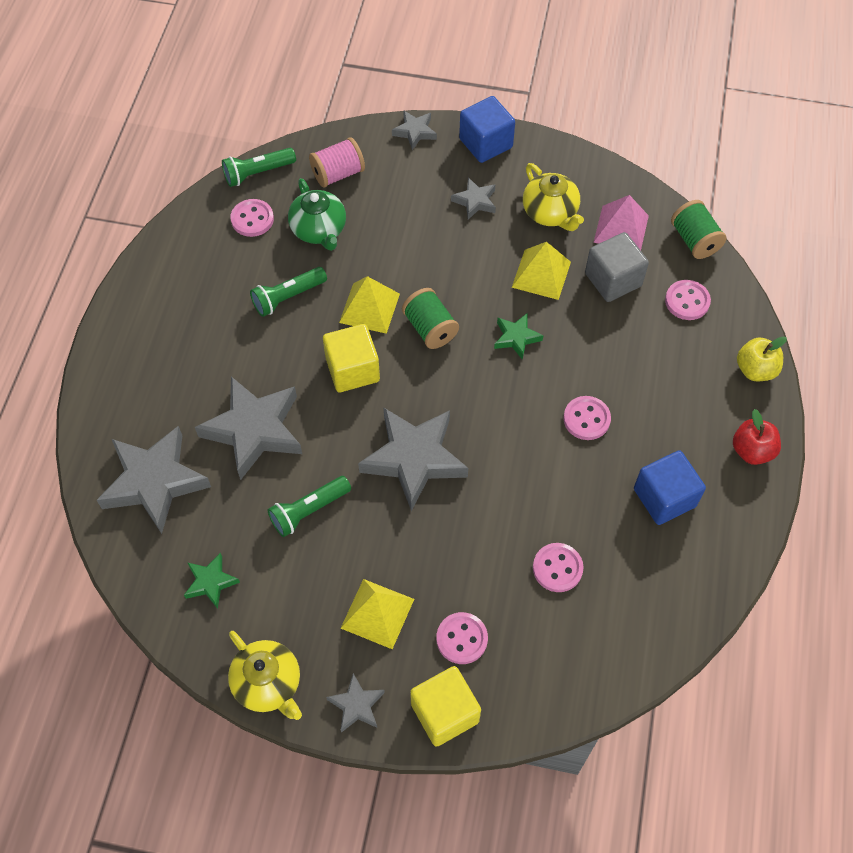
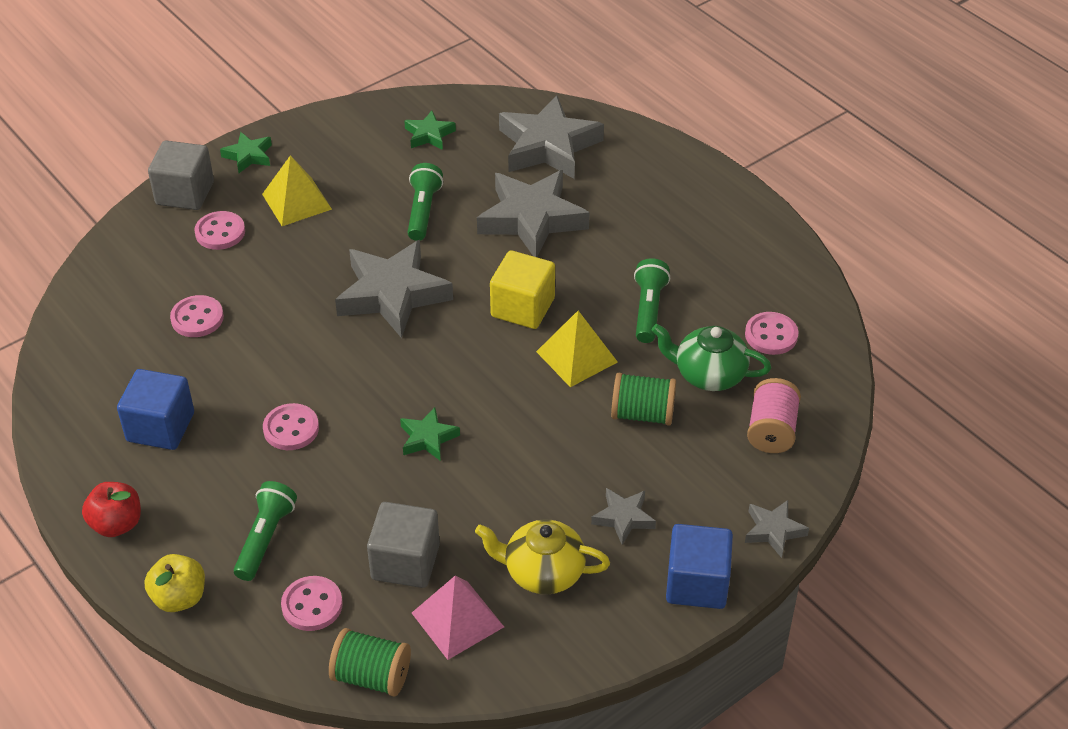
camera: 130 degrees right, 15 degrees down
green flashlight [222,148,296,187] -> green flashlight moved to [234,481,297,581]
yellow teapot [228,631,302,720] -> none
grey star [326,673,385,733] -> green star [220,132,272,173]
green spool [402,288,459,349] -> green spool moved to [611,373,676,426]
yellow cube [410,666,481,747] -> grey cube [148,140,214,210]
yellow pyramid [512,242,571,300] -> none

